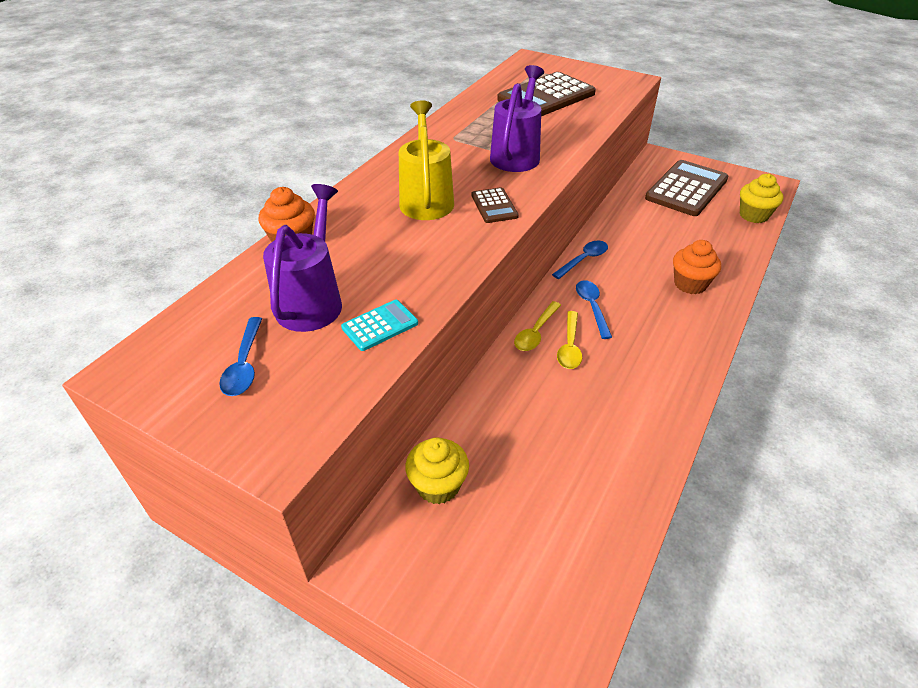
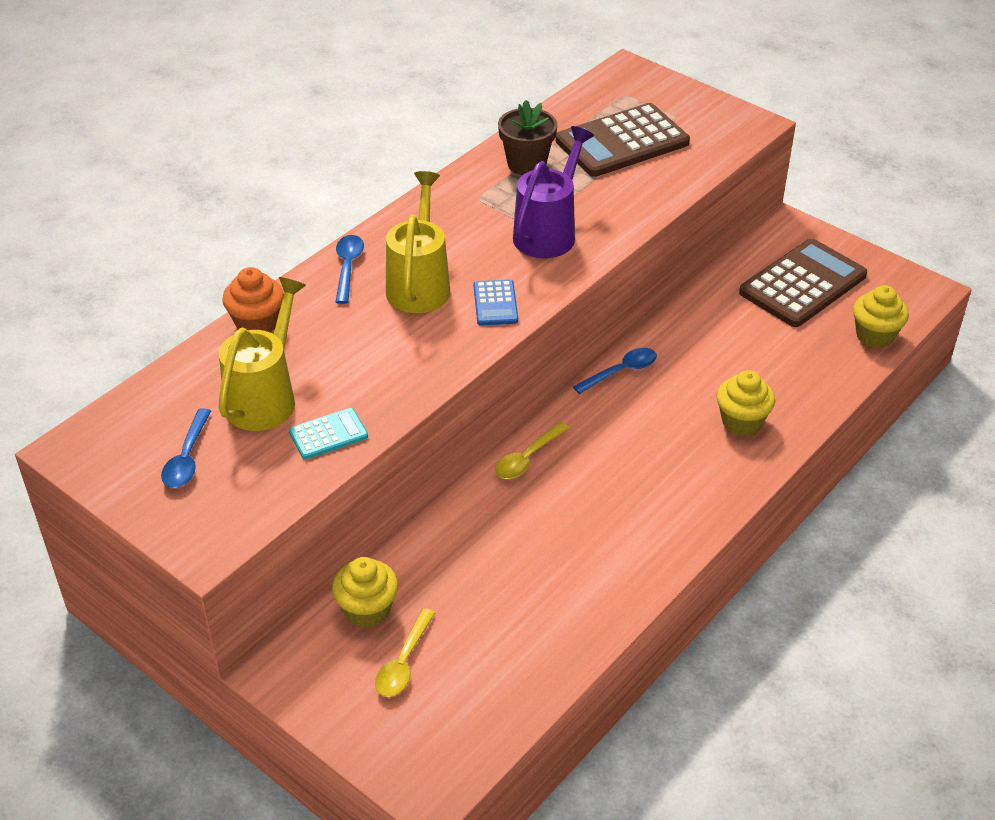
camera: 10 degrees right, 0 degrees up
purple watering can [263,184,342,332] -> yellow watering can [219,277,306,431]
brown calculator [471,187,519,223] -> blue calculator [474,279,518,326]
yellow spoon [557,311,582,369] -> yellow spoon moved to [375,608,435,697]
blue spoon [576,280,612,339] -> blue spoon moved to [336,235,364,304]
orange cupcake [673,240,721,294] -> yellow cupcake [717,370,775,436]
none -> brown flower pot [498,100,557,175]

